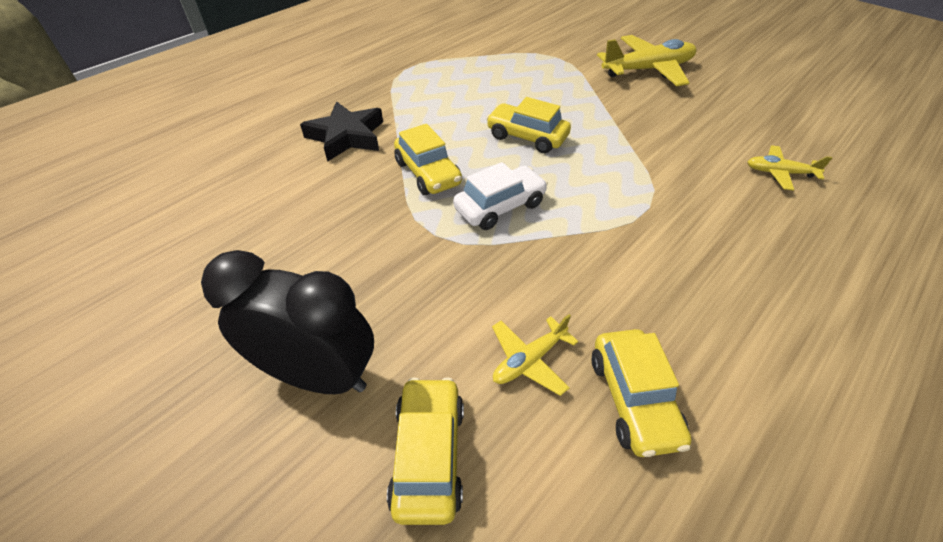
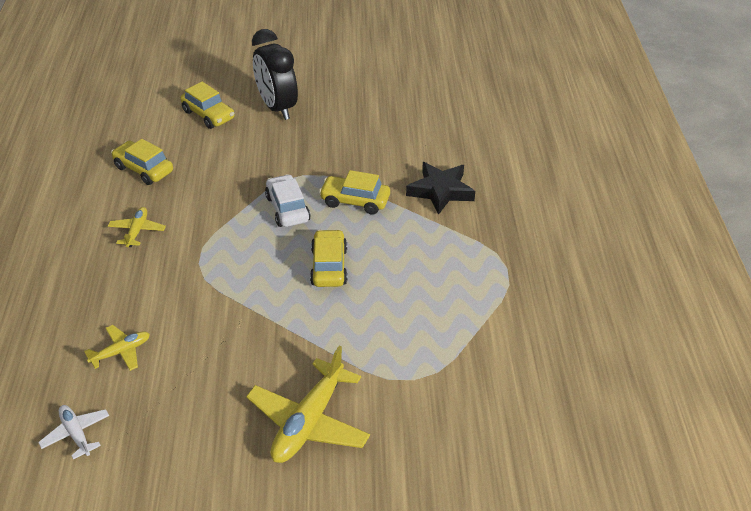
camera: 135 degrees right, 5 degrees down
black clock [201,250,374,394] -> black clock turned 90 degrees clockwise [252,29,298,120]
white car [453,162,548,230] -> white car turned 150 degrees clockwise [265,174,311,227]
yellow car [486,97,571,153] -> yellow car turned 75 degrees counterclockwise [310,229,348,287]
yellow plane [492,314,578,396] -> yellow plane moved to [108,207,166,247]
none -> white plane [38,405,109,460]

